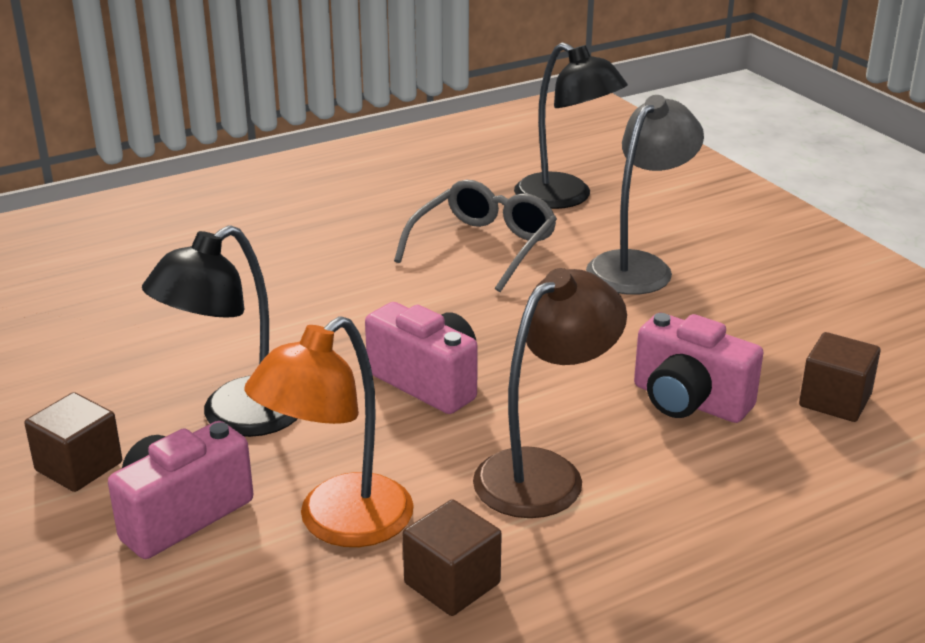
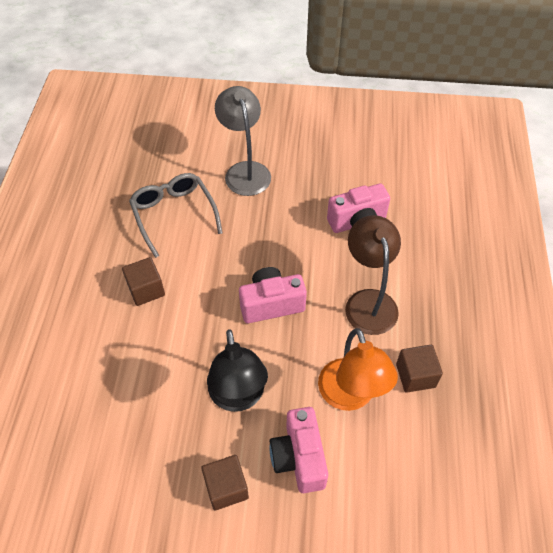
camera: 55 degrees left, 25 degrees up
black lamp [514,42,628,209] -> none
brown cube [799,332,880,422] -> brown cube moved to [122,257,165,306]

